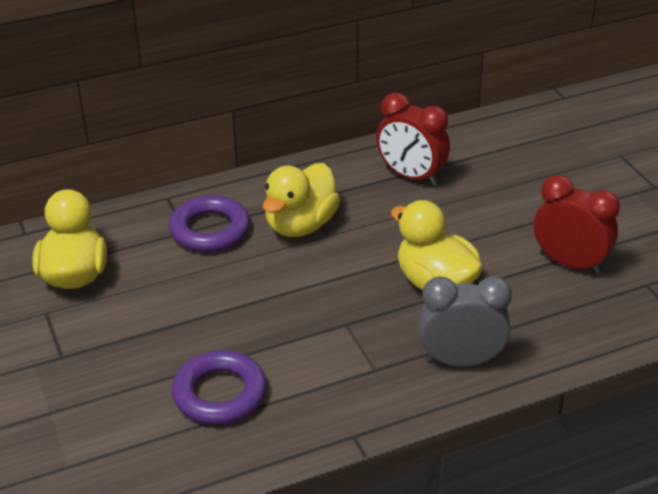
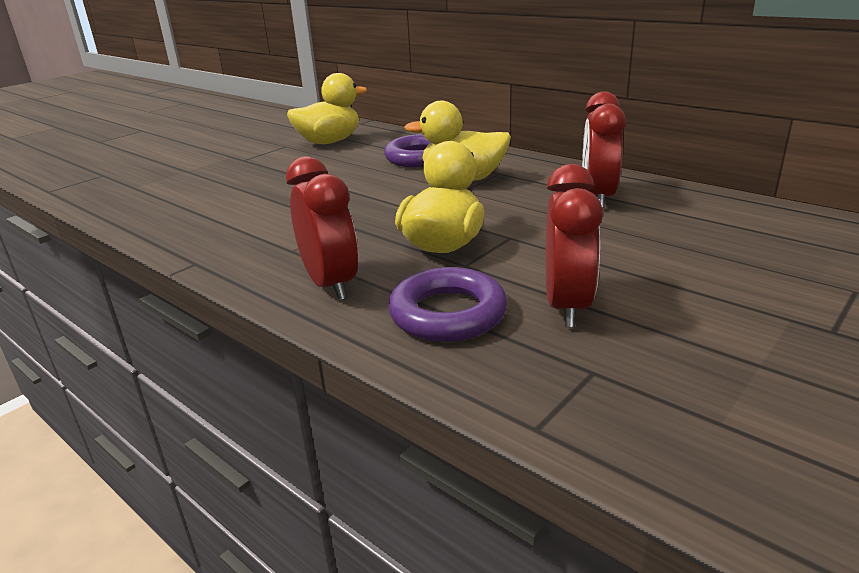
camera: 65 degrees right, 10 degrees down
purple ring [172,350,267,425] -> purple ring moved to [388,267,507,342]
grey clock [419,276,512,367] -> red clock [286,156,358,301]

